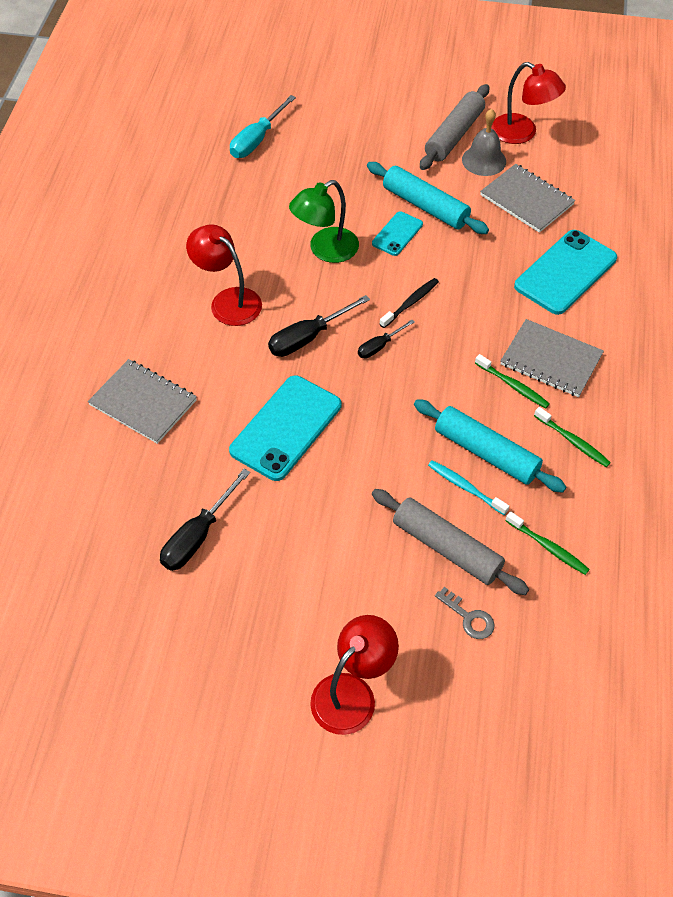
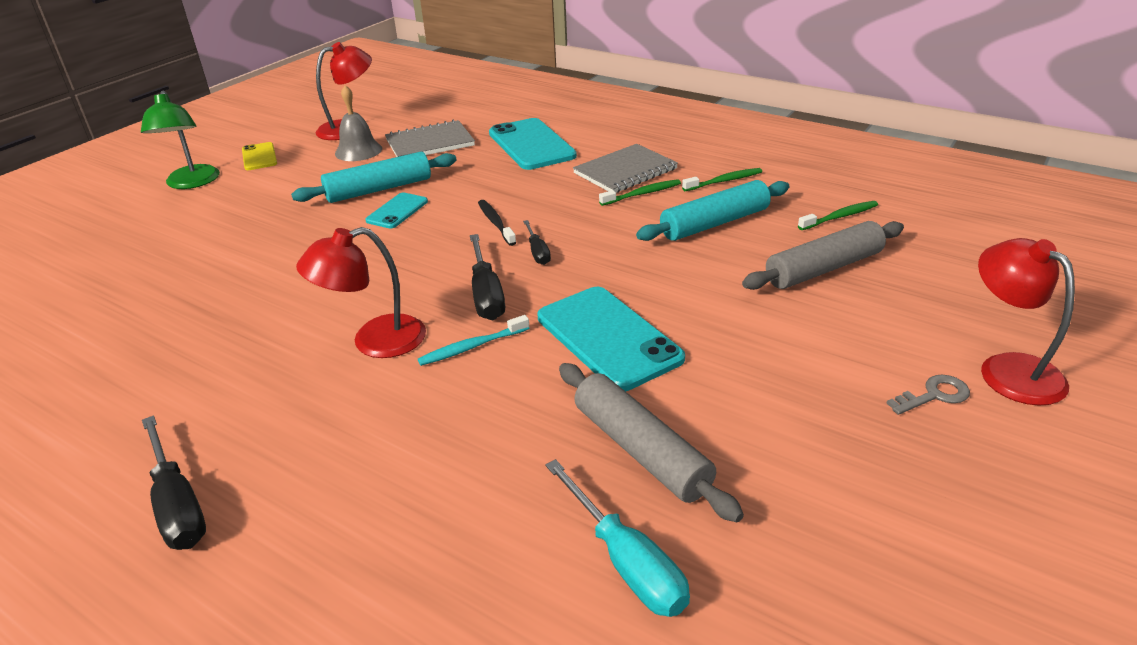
camera: 65 degrees left, 20 degrees down
grey notebook [88,359,197,444] -> none
black screwdriver [160,469,250,571] -> black screwdriver moved to [142,415,206,550]
turquoise screwdriver [230,95,296,158] -> turquoise screwdriver moved to [545,459,690,617]
green lamp [289,180,359,263] -> green lamp moved to [141,90,220,189]
turquoise phone [372,211,423,256] -> turquoise phone turned 60 degrees clockwise [365,193,428,229]
grey rolling pin [420,84,489,170] -> grey rolling pin moved to [559,363,744,522]
turquoise toothbrush [428,460,509,515] -> turquoise toothbrush moved to [418,315,529,366]
grey key [435,587,495,639] -> grey key moved to [886,375,970,415]
none -> yellow phone [242,142,277,170]

